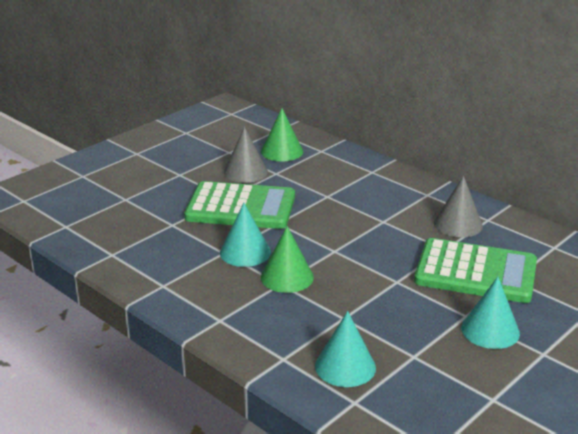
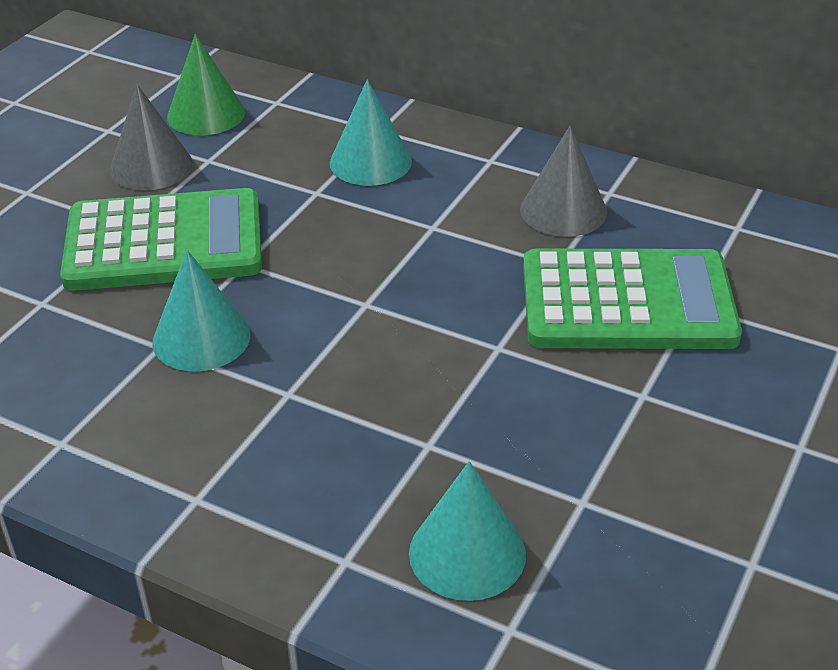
camera: 15 degrees left, 10 degrees up
green cone [261,226,314,293] -> none
turquoise cone [461,277,520,349] -> turquoise cone moved to [330,79,412,186]

